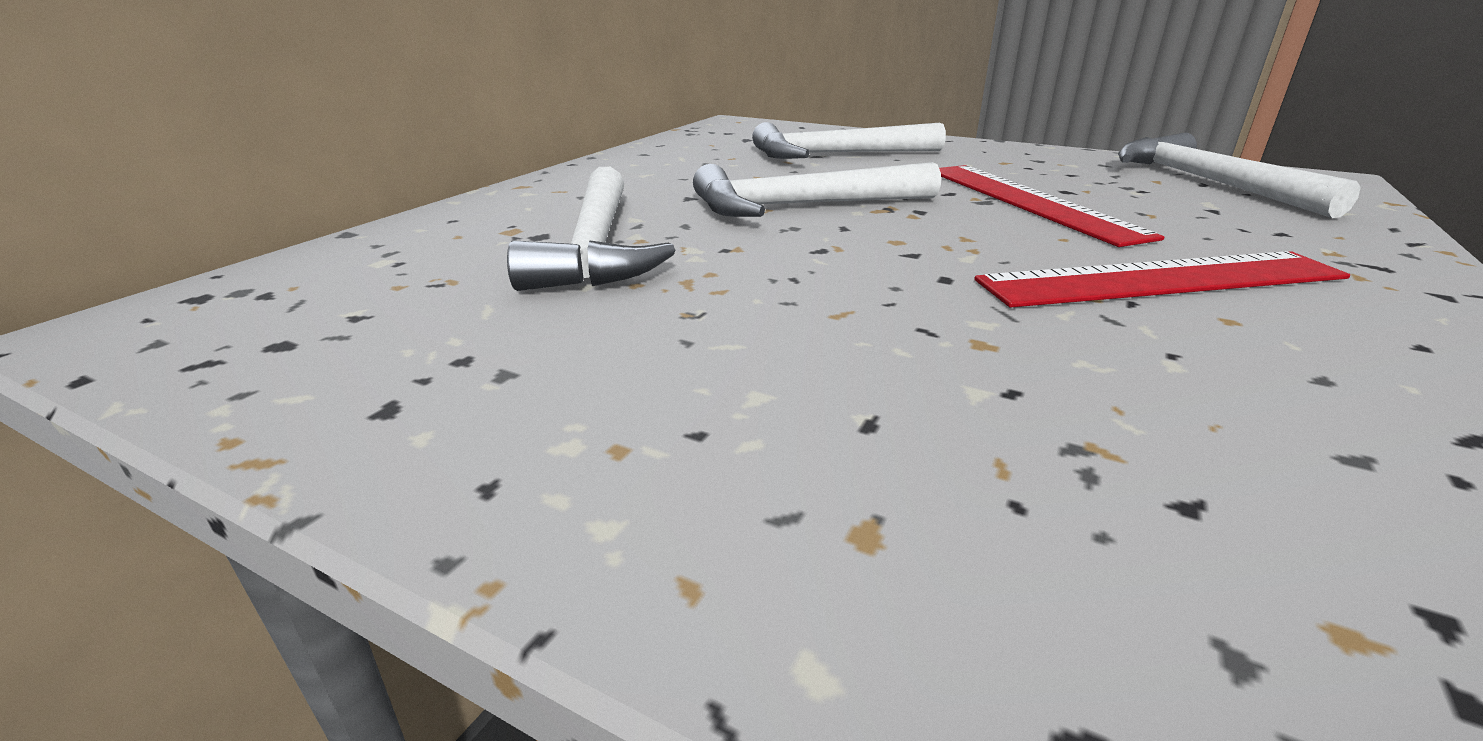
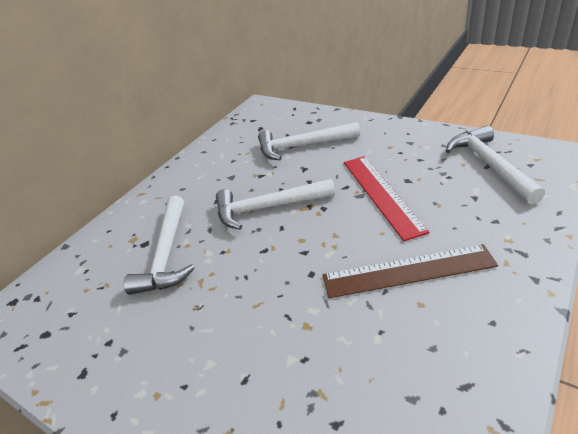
camera: 10 degrees right, 10 degrees up
red ruler [974,251,1350,307] -> brown ruler [323,244,498,298]

